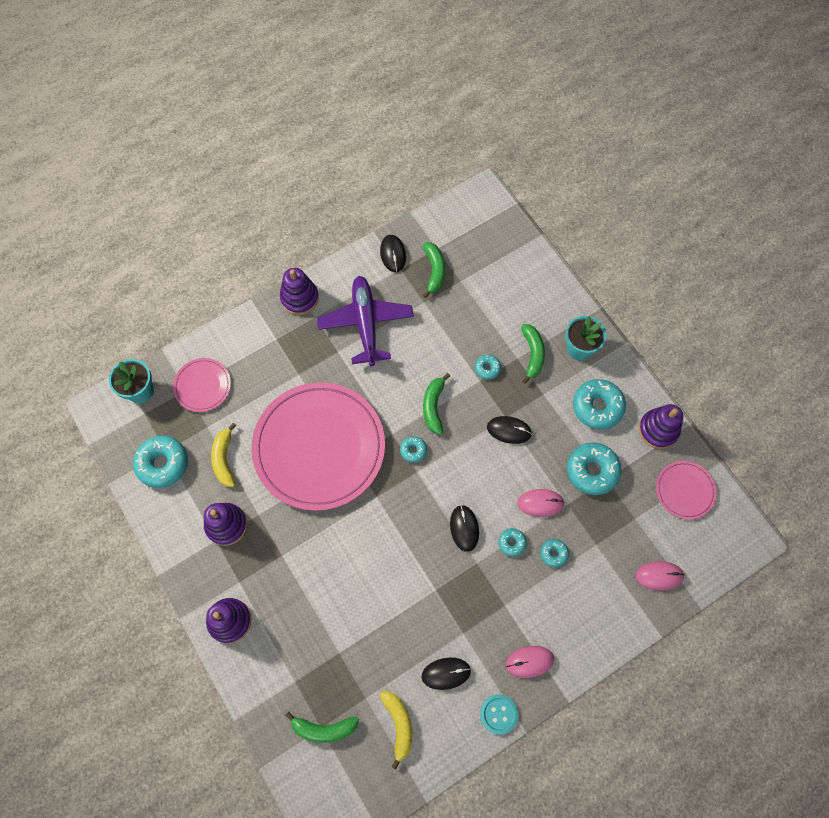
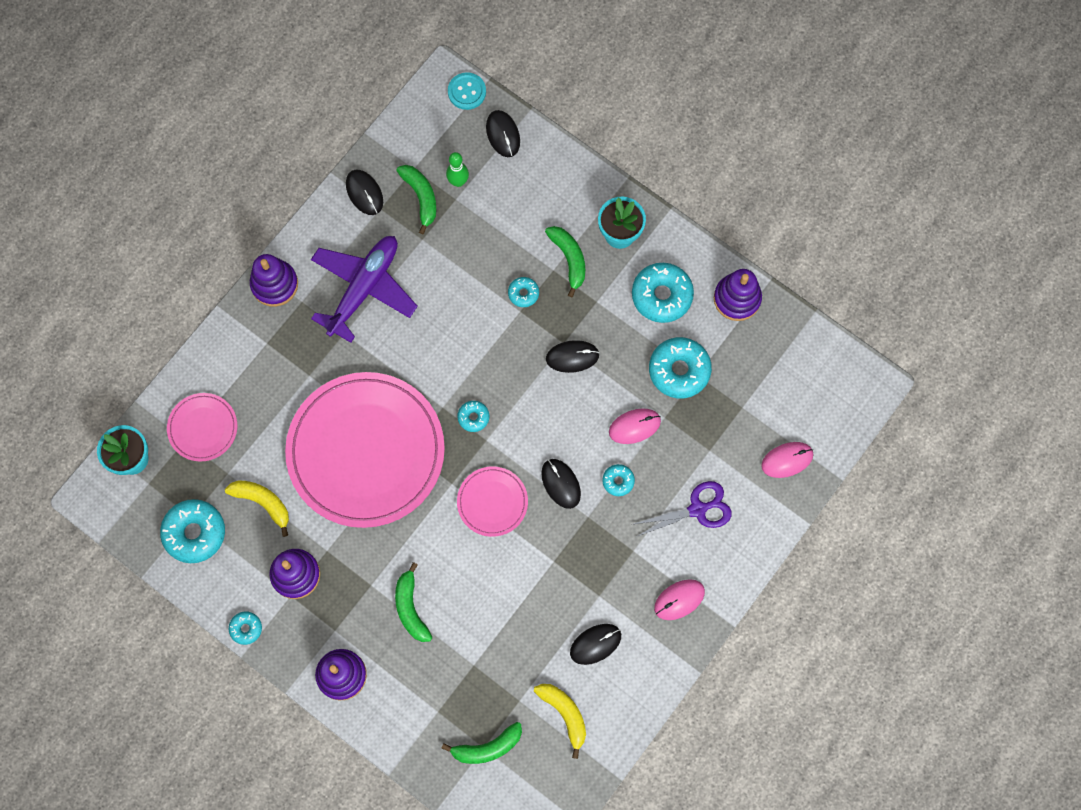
camera: 20 degrees left, 5 degrees up
yellow banana [211,423,236,487] -> yellow banana turned 150 degrees clockwise [225,480,289,537]
purple plane [317,276,414,366] -> purple plane turned 60 degrees clockwise [311,236,418,343]
green banana [423,373,450,435] -> green banana moved to [395,562,433,642]
turquoise button [480,694,518,735] -> turquoise button moved to [448,72,486,110]
turquoise donut [541,539,569,567] -> turquoise donut moved to [229,612,262,645]
pink plate [656,461,717,520] -> pink plate moved to [457,466,528,537]
none -> green bowling pin [446,152,469,187]
none -> black mouse [486,110,520,157]
none -> purple scissors [631,481,732,537]

